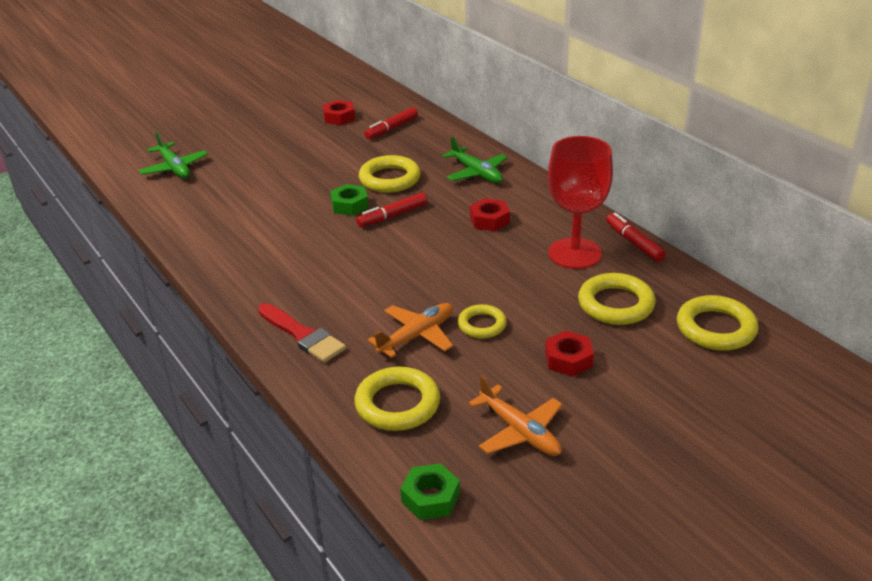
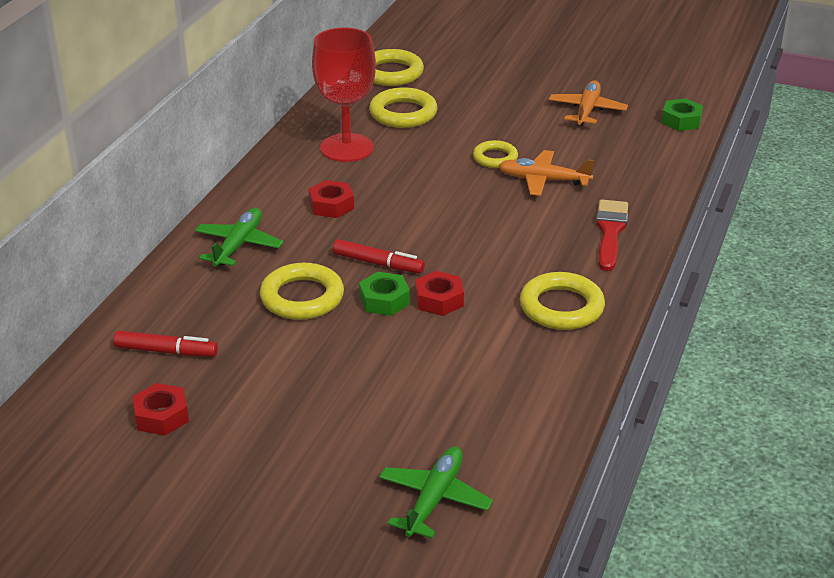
camera: 125 degrees left, 0 degrees up
yellow ring [354,367,440,431] -> yellow ring moved to [520,272,605,330]
red nut [545,331,594,376] -> red nut moved to [415,271,464,316]
red marker [606,212,666,262] -> none

